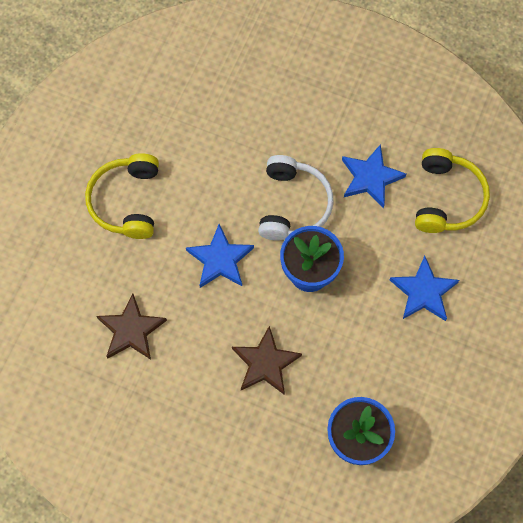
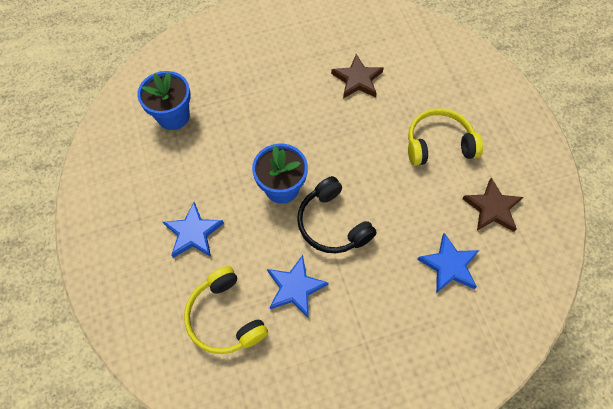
camera: 140 degrees right, 5 degrees down
yellow headphones [85,153,159,239] -> yellow headphones turned 60 degrees counterclockwise [408,108,483,166]
blue star [186,224,254,288] -> blue star moved to [417,233,479,293]
brown star [232,326,302,395] -> brown star moved to [462,177,523,232]
white headphones [258,155,334,241] -> black headphones [297,176,377,253]

